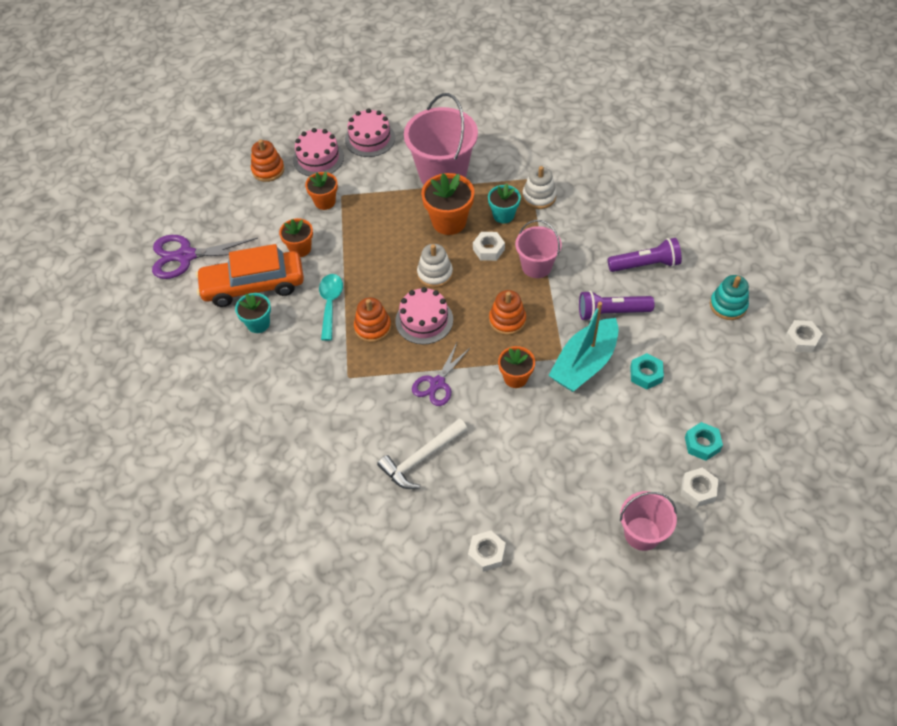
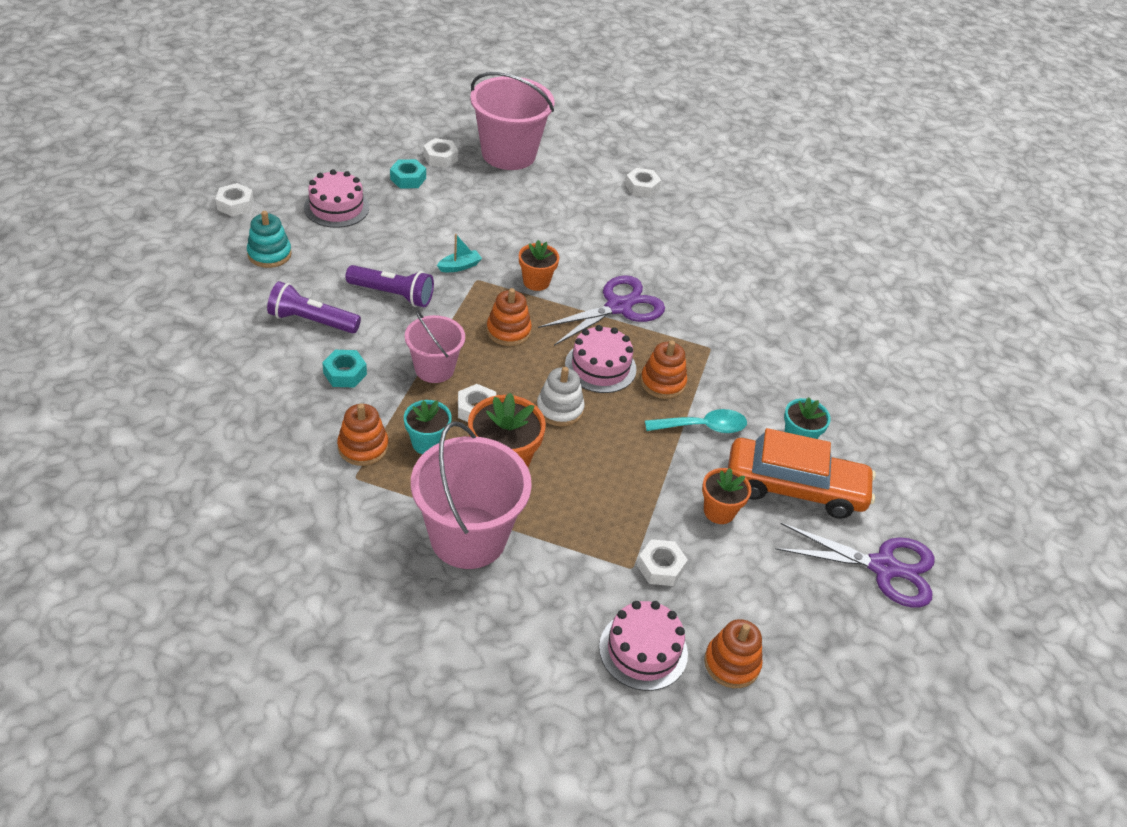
camera: 165 degrees left, 10 degrees down
orange flower pot [305,172,338,210] -> white nut [637,539,688,586]
turquoise spoon [319,274,343,341] -> turquoise spoon turned 120 degrees counterclockwise [645,409,747,433]
pink cake [345,108,395,157] -> pink cake moved to [304,169,369,228]
white hammer [377,419,468,489] -> none
purple scissors [412,343,471,406] -> purple scissors [538,275,665,346], size x1.52
white stacking toy [523,166,557,209] -> orange stacking toy [337,403,388,466]
turquoise boat [548,302,619,392] -> turquoise boat [437,234,482,272], size x0.43
pink bucket [620,491,677,551] -> pink bucket [470,72,554,170], size x1.70
turquoise nut [630,353,664,389] -> turquoise nut moved to [322,350,367,388]

